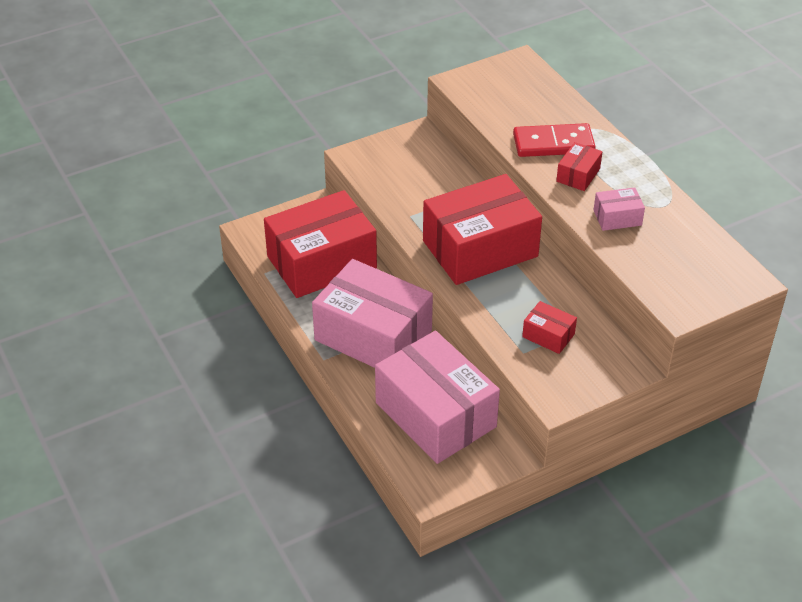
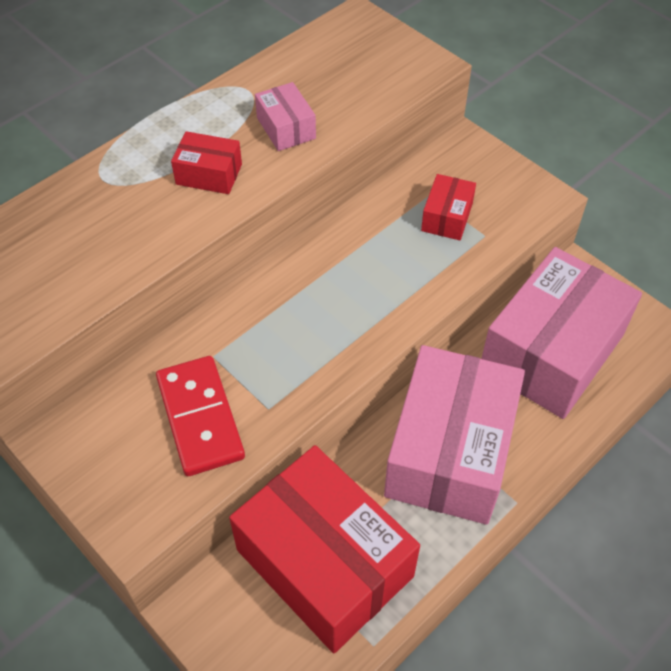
camera: 105 degrees left, 10 degrees up
red box [423,174,542,285] -> none
red domino [513,123,596,157] -> red domino moved to [156,356,245,476]

